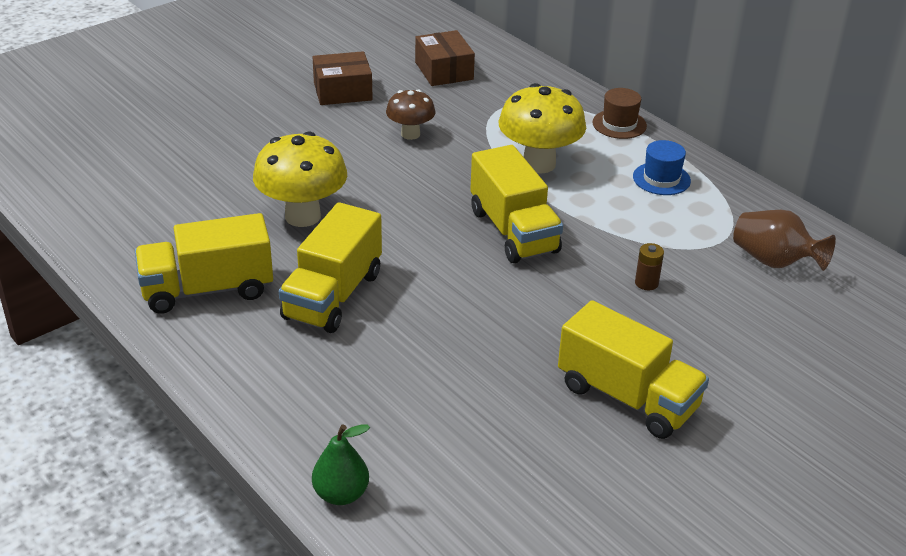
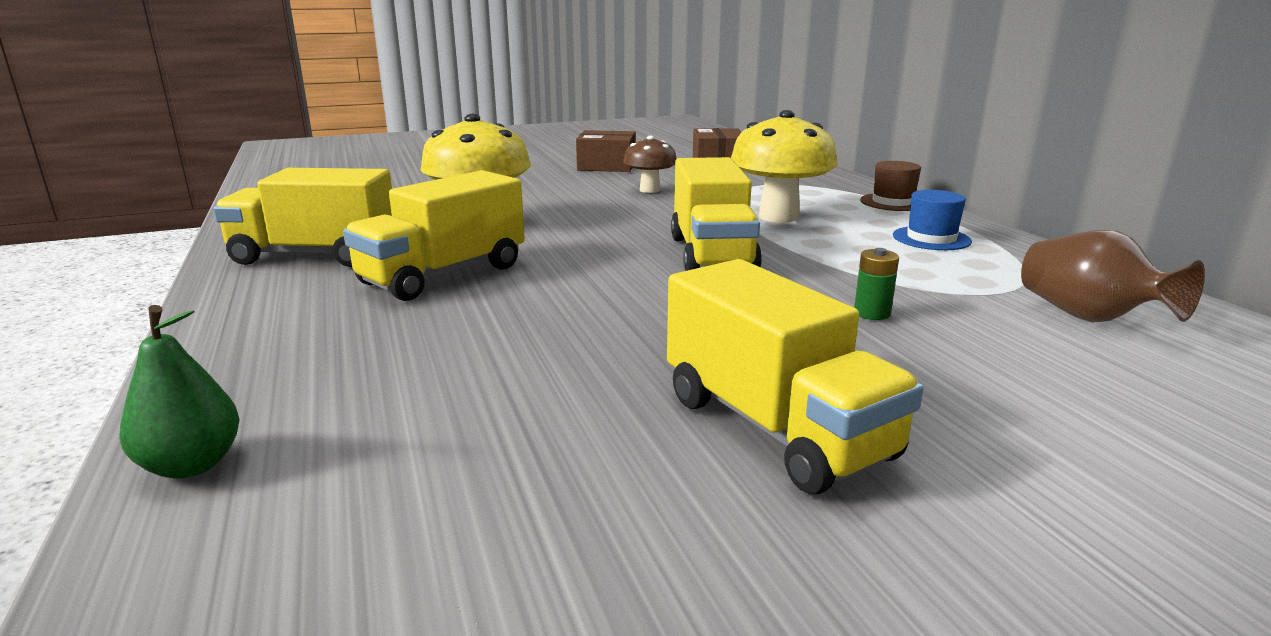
camera: 20 degrees right, 15 degrees down
brown battery [635,243,664,290] -> green battery [854,248,899,320]

